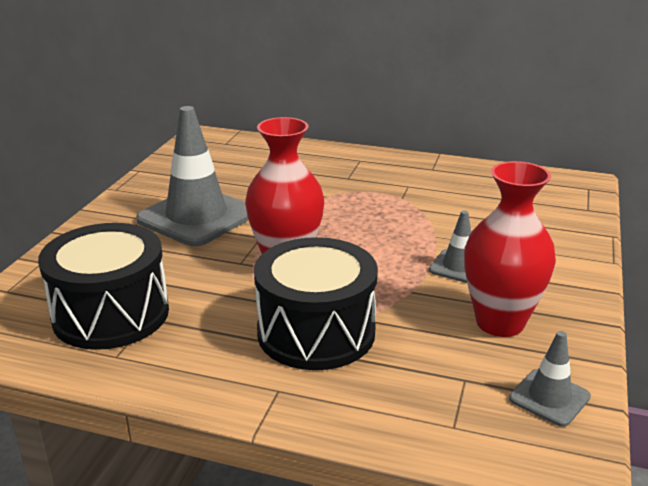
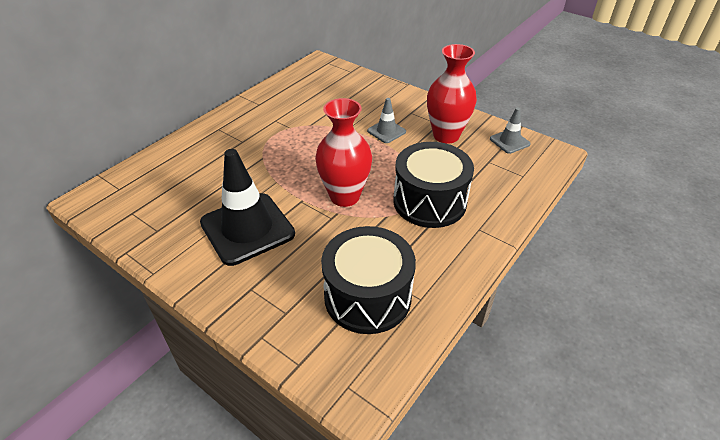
camera: 70 degrees left, 15 degrees up
grey traffic cone [136,106,248,247] -> black traffic cone [200,149,295,266]

